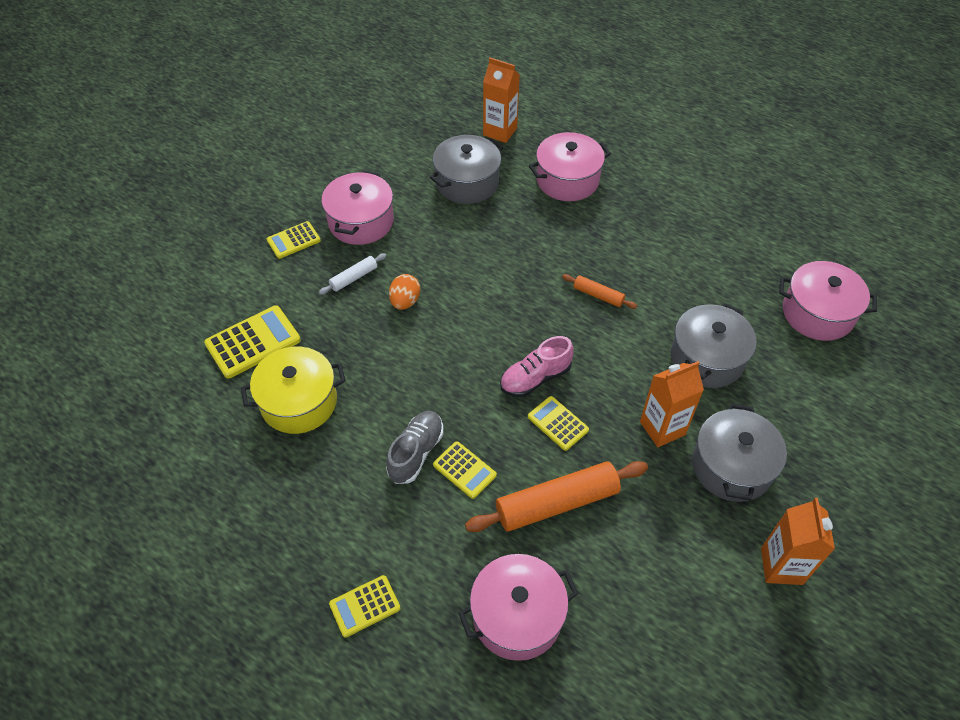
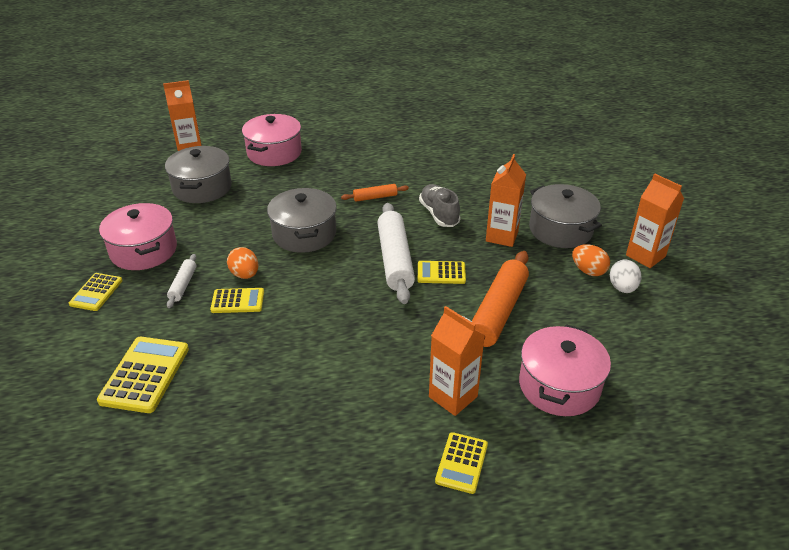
camera: 45 degrees left, 15 degrees down
yellow pot [241,347,346,434] -> none
grey shoe [386,411,443,484] -> grey shoe moved to [419,184,461,227]
yellow calculator [433,441,497,499] -> yellow calculator moved to [210,288,264,313]
pink shoe [500,336,574,397] -> white rolling pin [377,203,415,304]
grey pot [671,303,757,388] -> grey pot moved to [267,188,337,253]
pink pot [779,261,877,341] -> none
none -> orange carton [429,306,485,416]
none -> orange egg [572,244,610,276]
none -> white egg [610,260,642,293]

